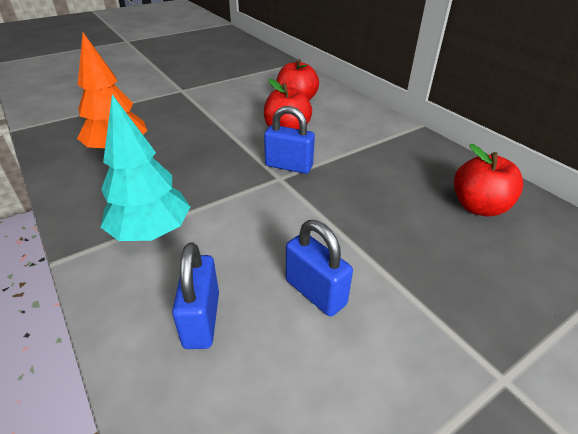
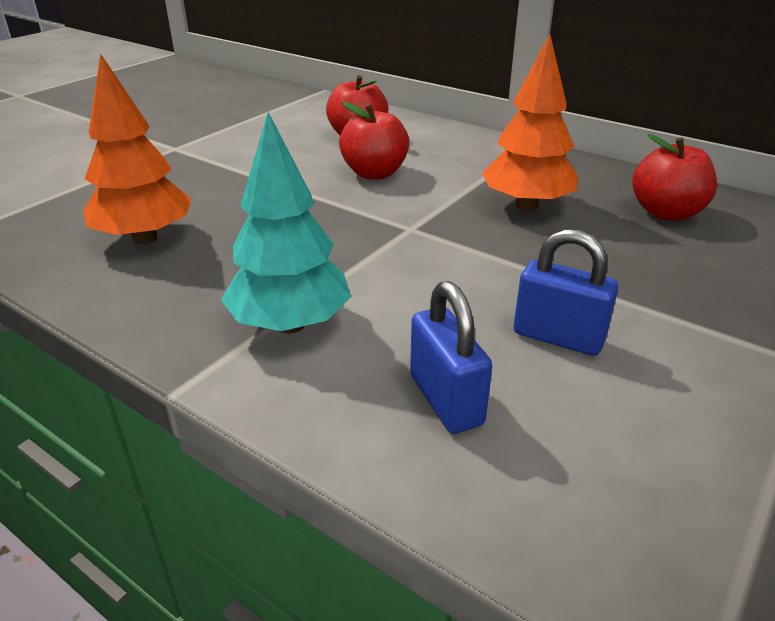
camera: 20 degrees left, 5 degrees down
blue padlock [264,106,315,174] -> none
none -> orange tree [482,34,578,211]

